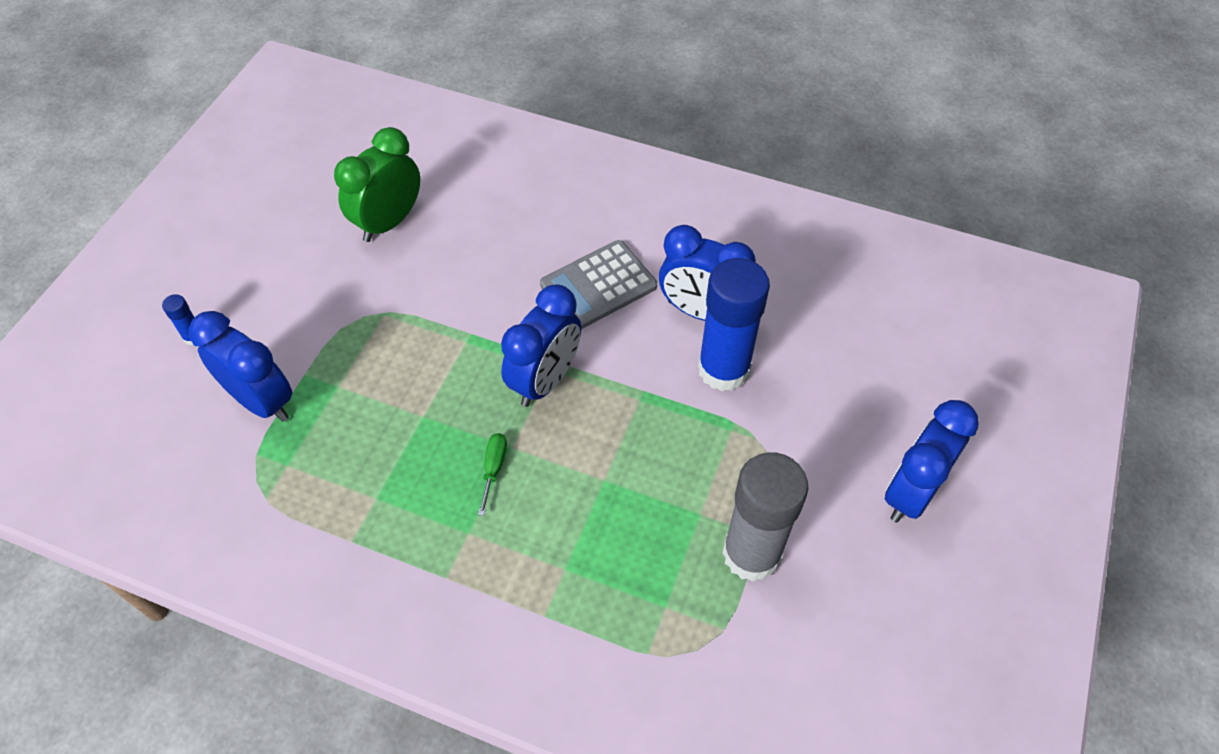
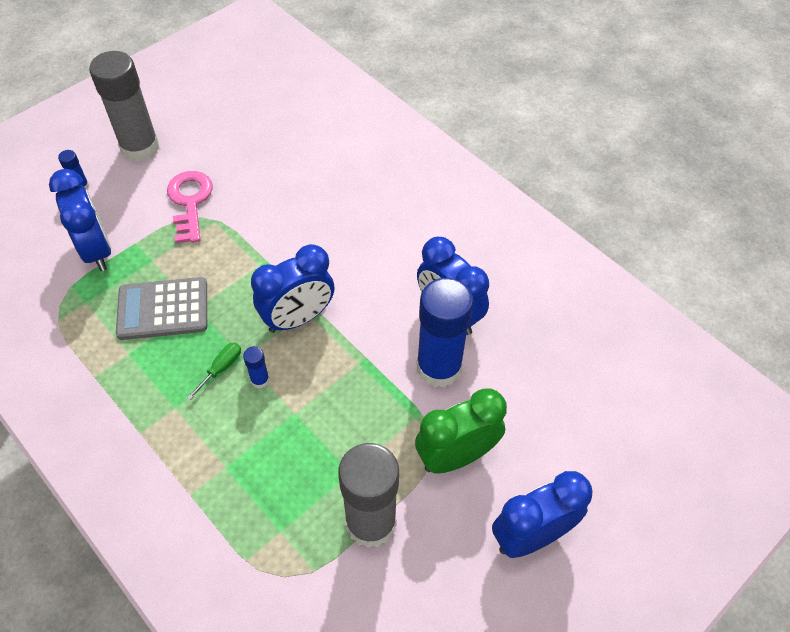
camera: 25 degrees right, 0 degrees up
green clock [334,127,420,242] -> green clock moved to [415,388,507,474]
grey calculator [540,240,657,329] -> grey calculator moved to [116,277,207,340]
none -> grey glue stick [89,51,159,162]
none -> pink key [167,171,213,243]
none -> blue glue stick [243,346,269,388]

